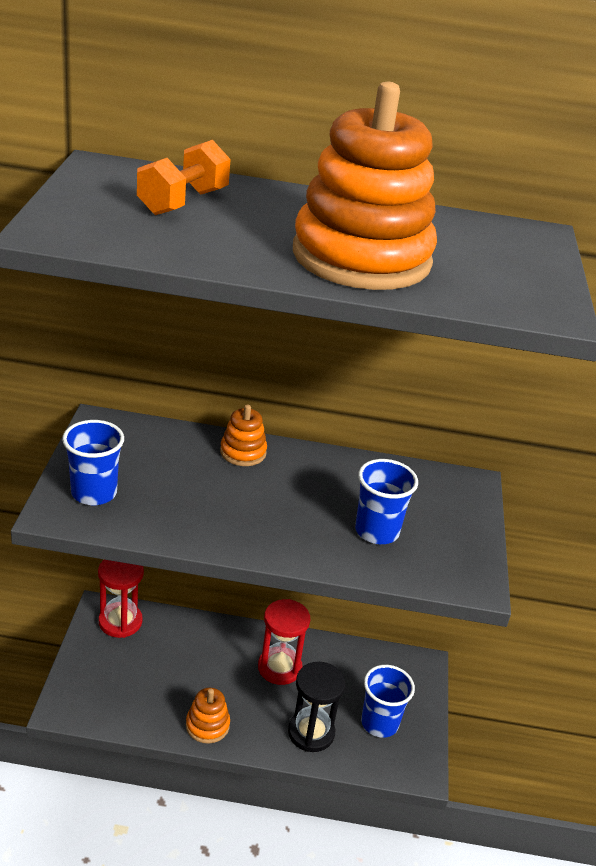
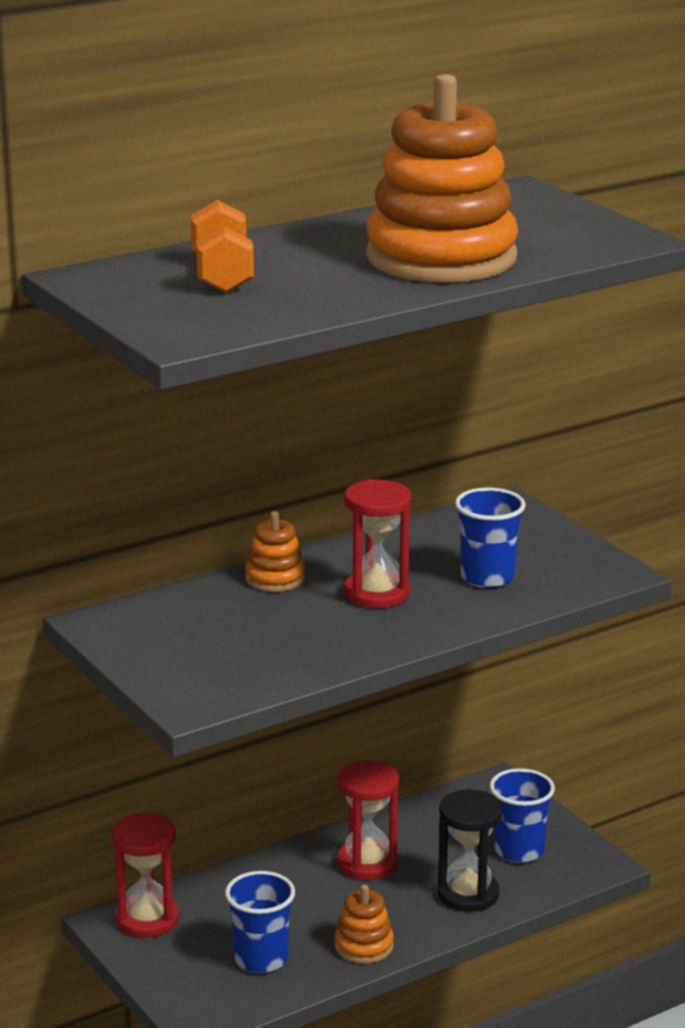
camera: 35 degrees left, 10 degrees down
blue cup [62,420,124,505] -> blue cup moved to [225,871,295,973]
none -> red hourglass [344,479,412,608]

